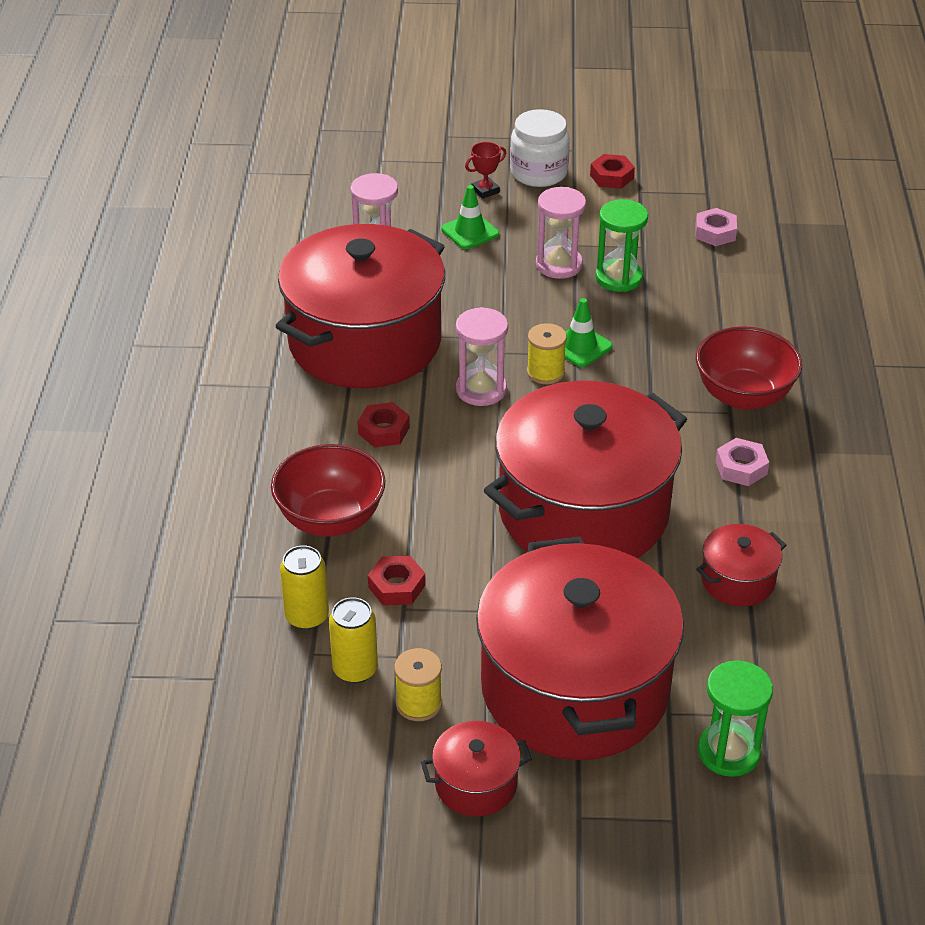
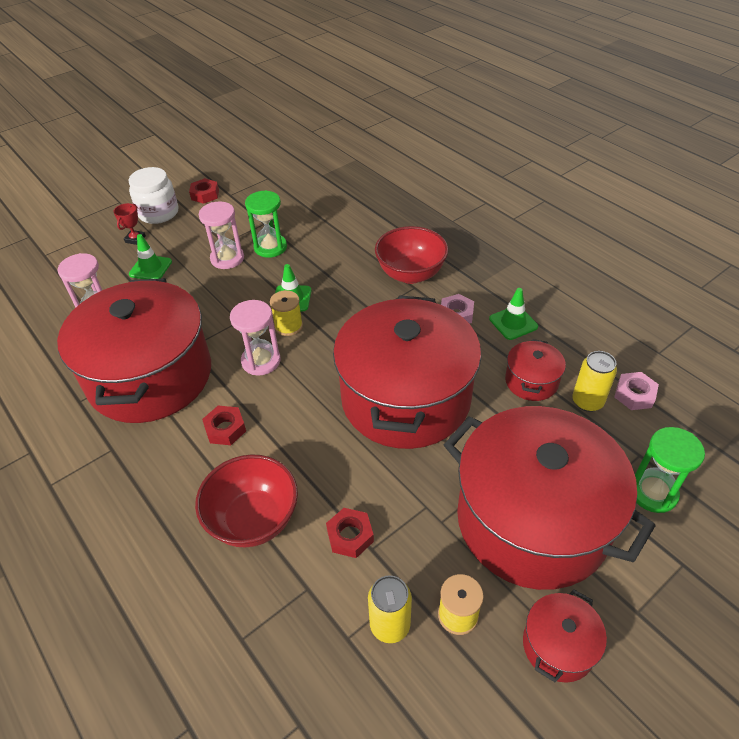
camera: 40 degrees left, 5 degrees up
yellow can [280,545,329,630] -> yellow can moved to [572,351,617,412]
pink nut [695,208,737,246] -> pink nut moved to [614,372,659,410]
none -> green traffic cone [489,288,538,340]

